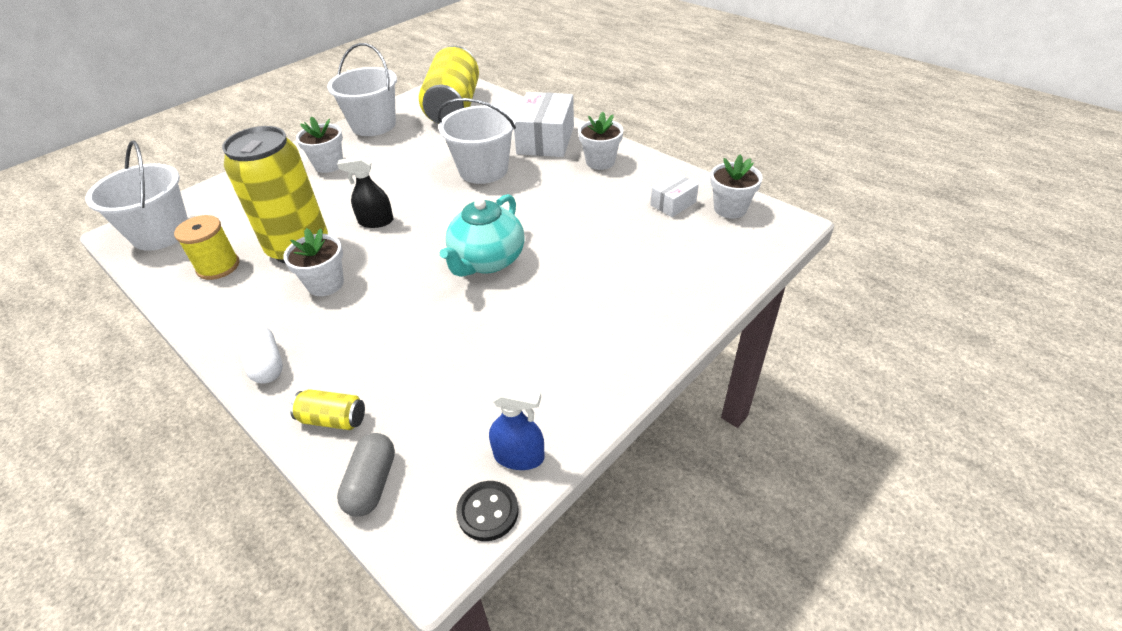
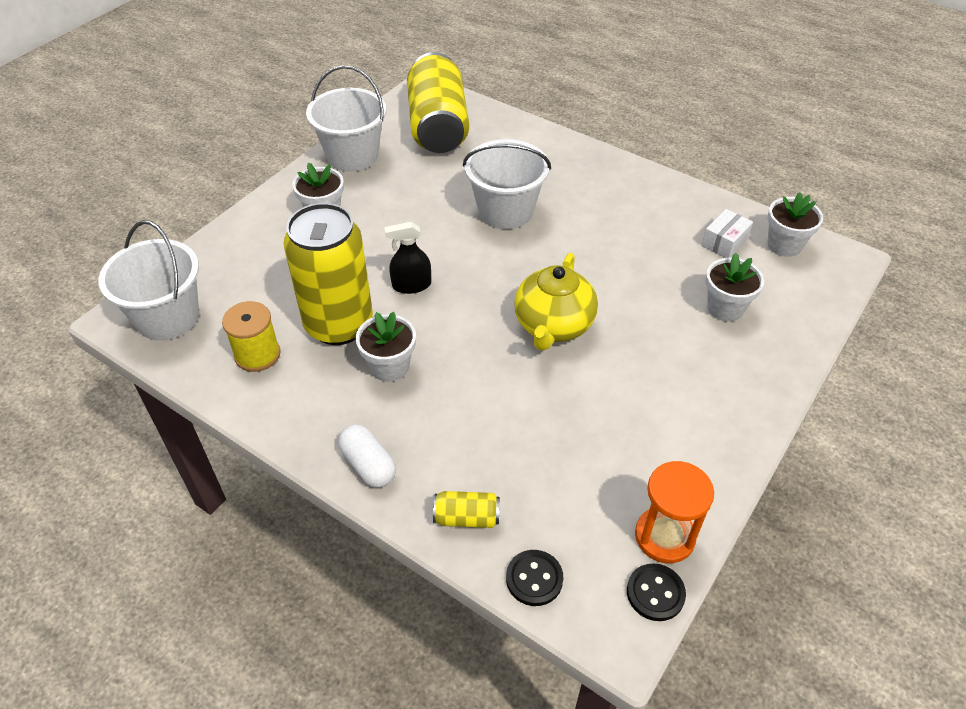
camera: 10 degrees left, 5 degrees up
grey capsule [337,433,395,517] -> black button [506,550,564,606]
turquoise teapot [440,194,525,277] -> yellow teapot [514,253,598,351]
blue spray bottle [489,385,544,470] -> orange hourglass [635,461,714,563]
white box [514,92,574,157] -> none
white flower pot [578,112,623,170] -> white flower pot moved to [705,253,764,322]

